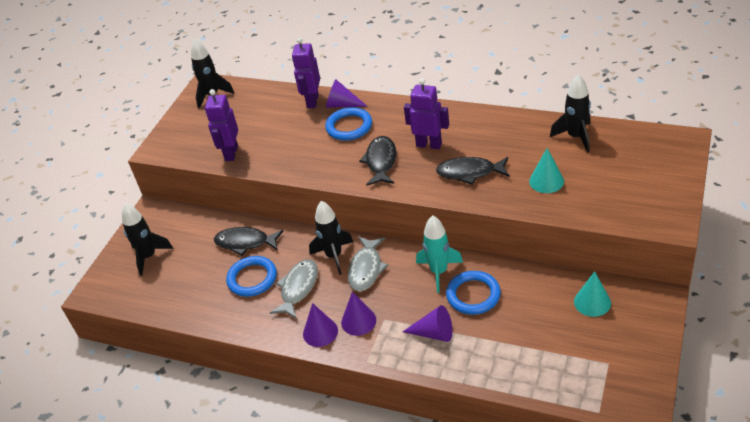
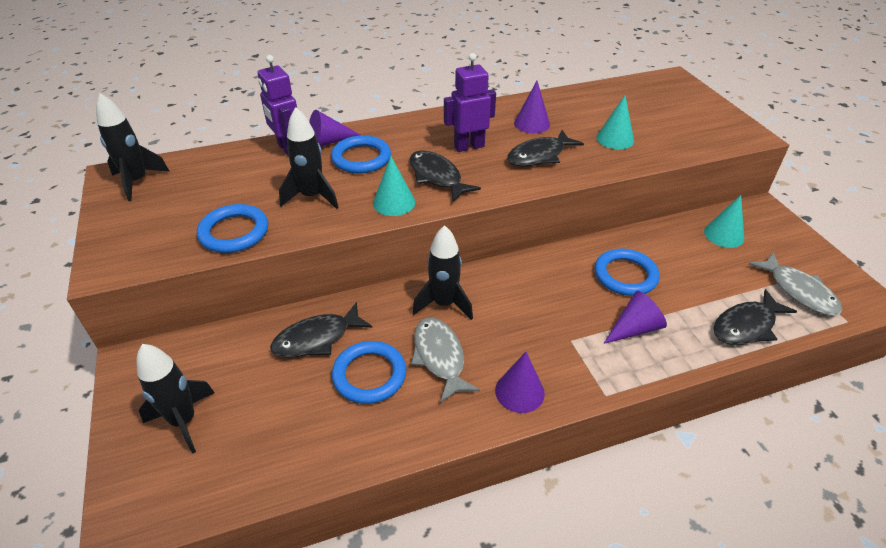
camera: 45 degrees left, 0 degrees up
purple robot [205,89,238,161] -> blue ring [197,204,268,253]
purple cone [341,292,376,336] -> purple cone moved to [514,81,550,133]
grey fish [348,237,388,291] -> grey fish moved to [749,252,842,316]
turquoise rocket [416,215,463,293] -> none
black rocket [550,74,591,153] -> black rocket moved to [279,107,339,209]
none -> turquoise cone [373,156,415,216]
none -> black fish [713,289,797,345]

